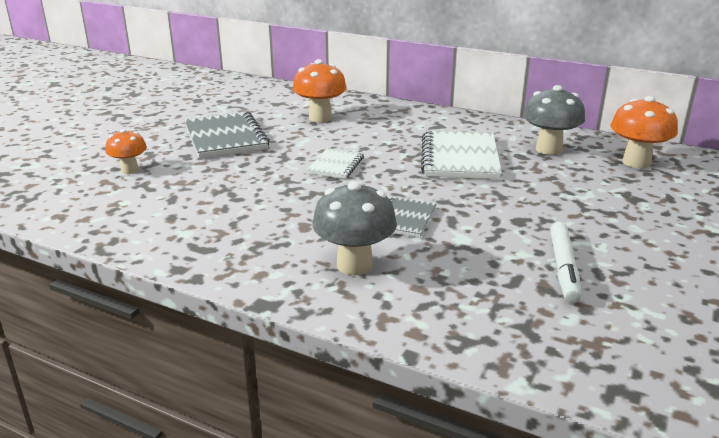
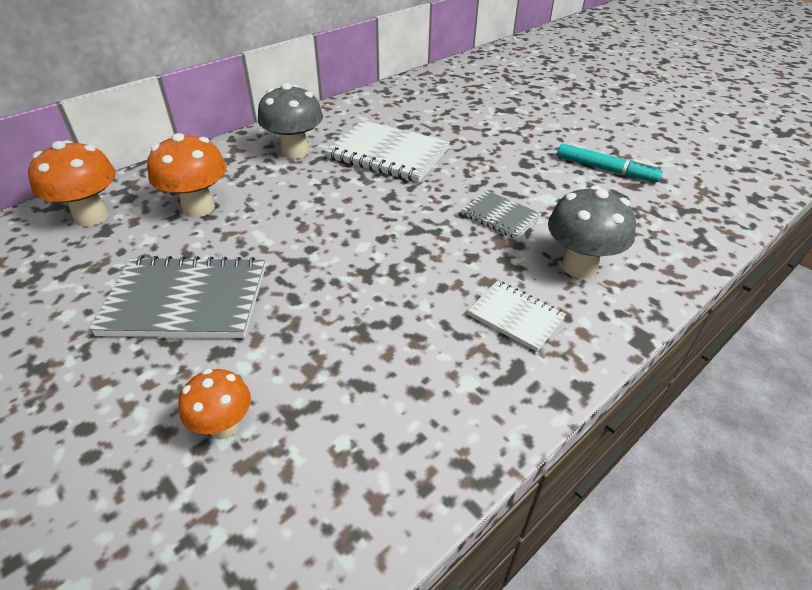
camera: 70 degrees left, 15 degrees up
white notebook [307,149,364,179] -> white notebook moved to [467,280,566,352]
grey mushroom [523,85,585,155] -> grey mushroom moved to [258,83,323,159]
white marker [550,222,581,303] -> turquoise marker [557,144,663,182]
orange mushroom [610,96,678,168] -> orange mushroom moved to [28,140,116,227]

